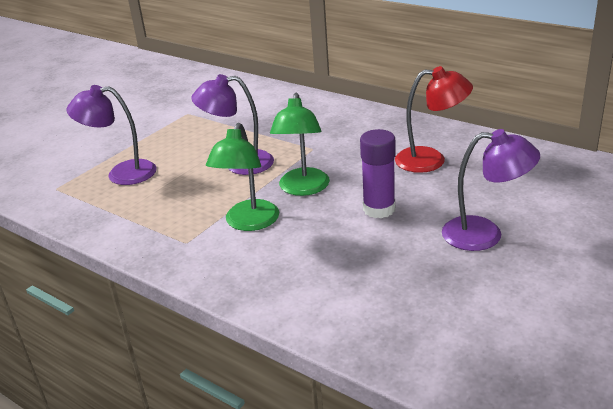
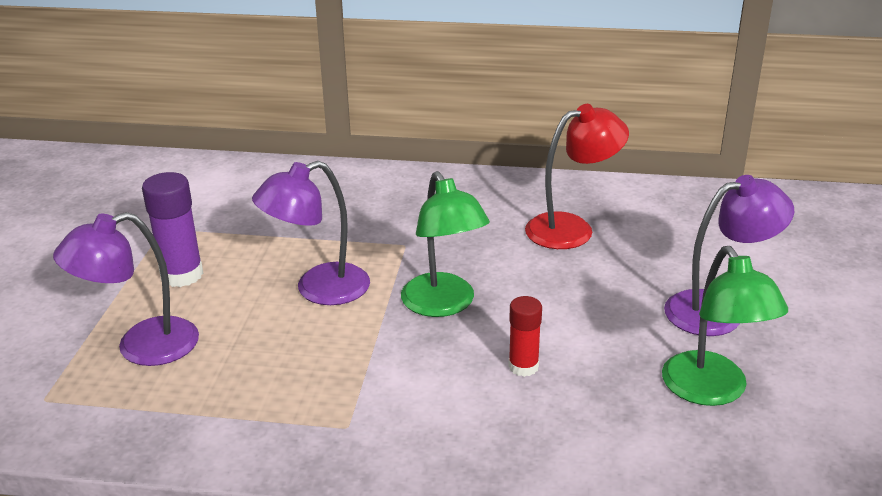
camera: 30 degrees left, 0 degrees up
green lamp [206,123,279,231] -> green lamp moved to [662,246,788,406]
purple glue stick [360,129,395,218] -> purple glue stick moved to [142,172,203,287]
none -> red glue stick [508,296,542,377]

